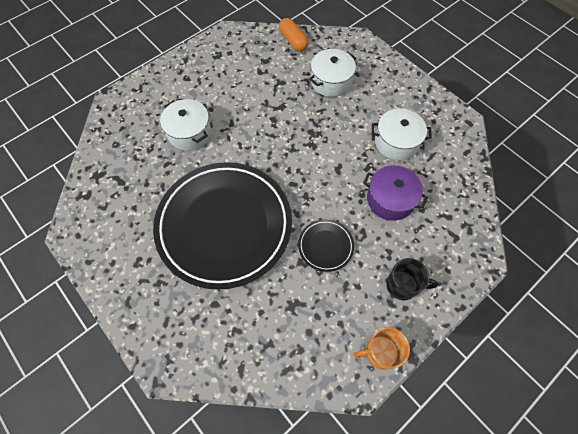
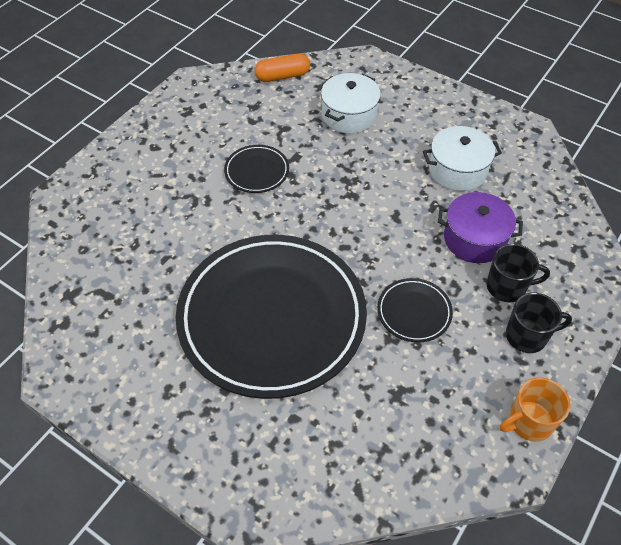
camera: 15 degrees left, 10 degrees down
white pot [160,99,211,151] -> none
orange capsule [279,18,308,52] -> orange capsule turned 60 degrees counterclockwise [255,53,310,82]
none -> black plate [224,145,289,193]
none -> black mug [487,244,550,302]

